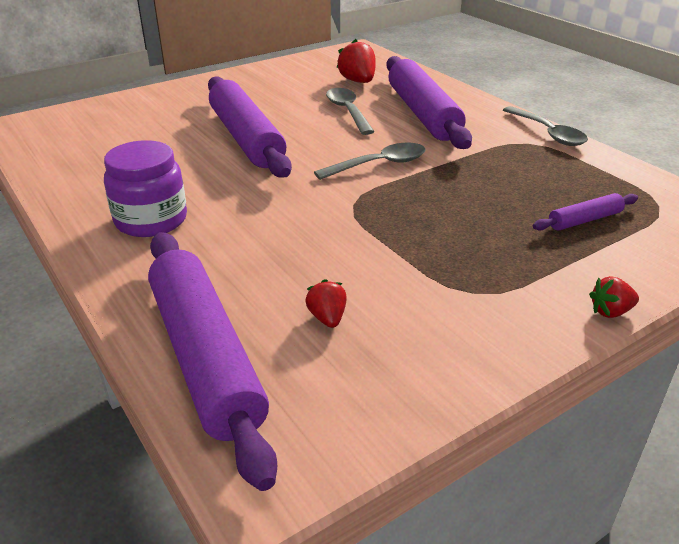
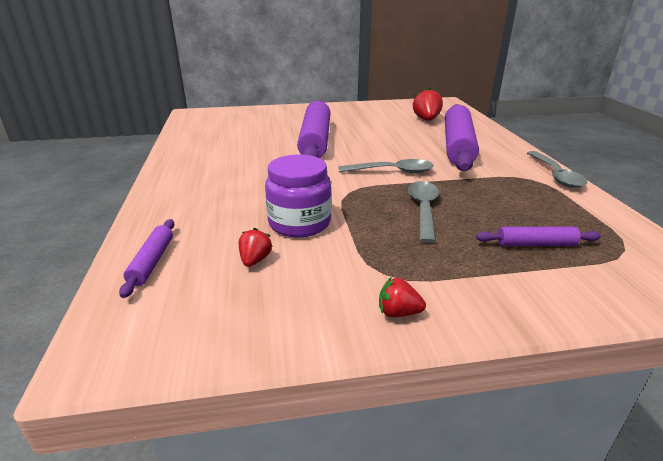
camera: 25 degrees right, 5 degrees down
purple jar [104,140,187,237] -> purple jar moved to [265,154,331,237]
purple rolling pin [148,232,277,491] -> purple rolling pin [119,219,175,298], size x0.45
grey spoon [326,88,375,135] -> grey spoon moved to [408,181,439,243]
red strawberry [589,276,639,318] -> red strawberry moved to [379,277,426,317]

